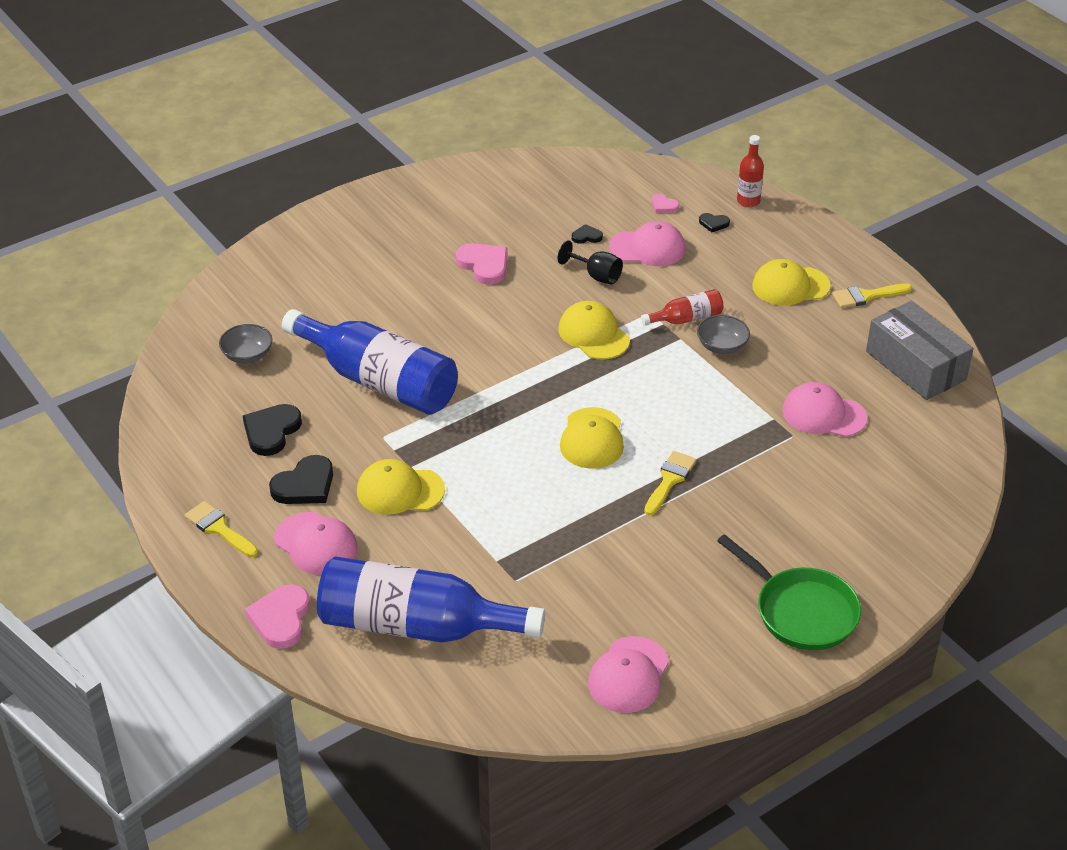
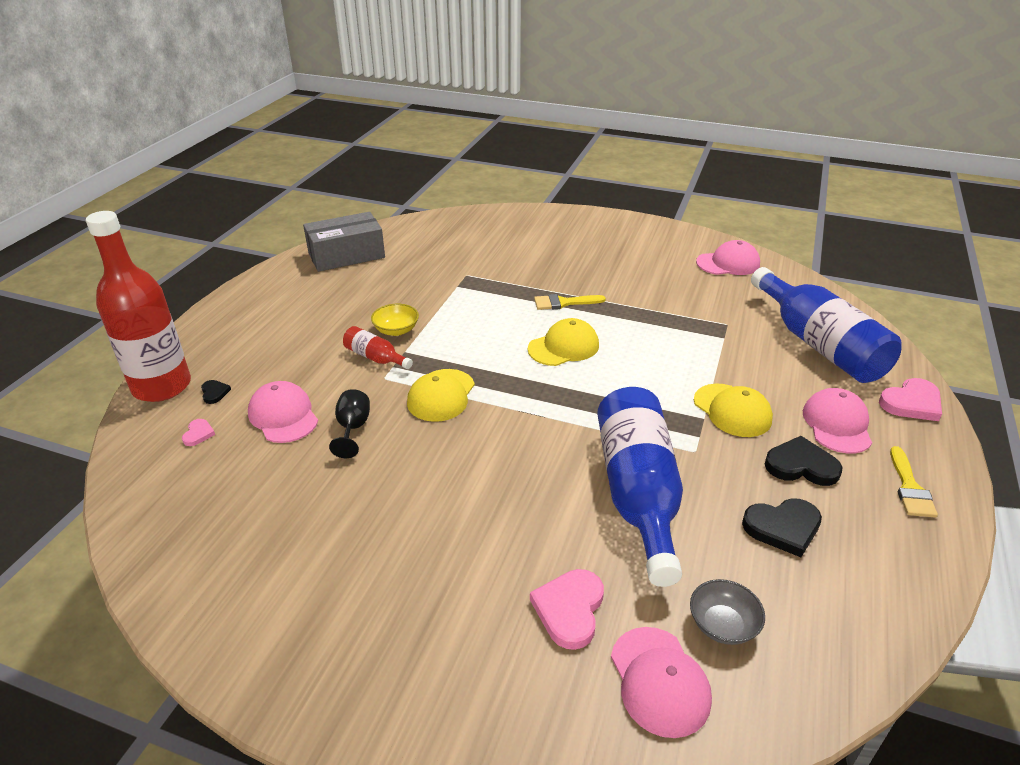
camera: 125 degrees left, 5 degrees down
pink heart [456,243,508,285] -> pink heart moved to [530,569,604,650]
black heart [572,224,603,244] -> none
grey bowl [697,315,750,354] -> yellow bowl [371,304,419,336]
green pan [717,534,861,650] -> none
red bottle [737,135,764,207] -> red bottle [86,211,191,402], size x2.25
yellow cap [752,259,831,306] -> none
pink cap [782,382,867,437] -> pink cap moved to [611,627,712,738]
yellow brush [832,283,912,308] -> none
grey box [866,301,973,400] -> grey box turned 45 degrees clockwise [303,212,385,272]

